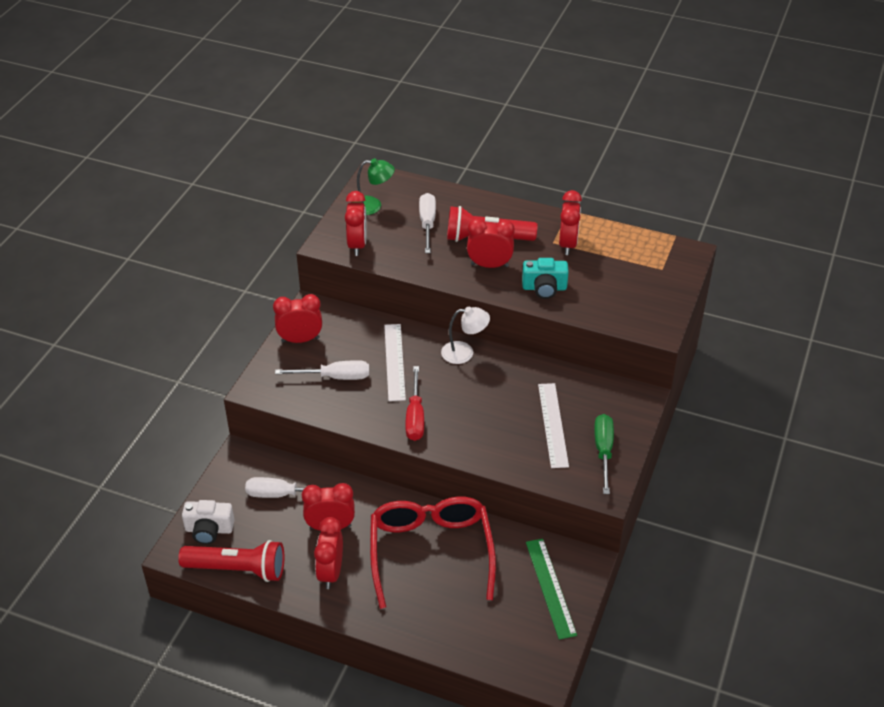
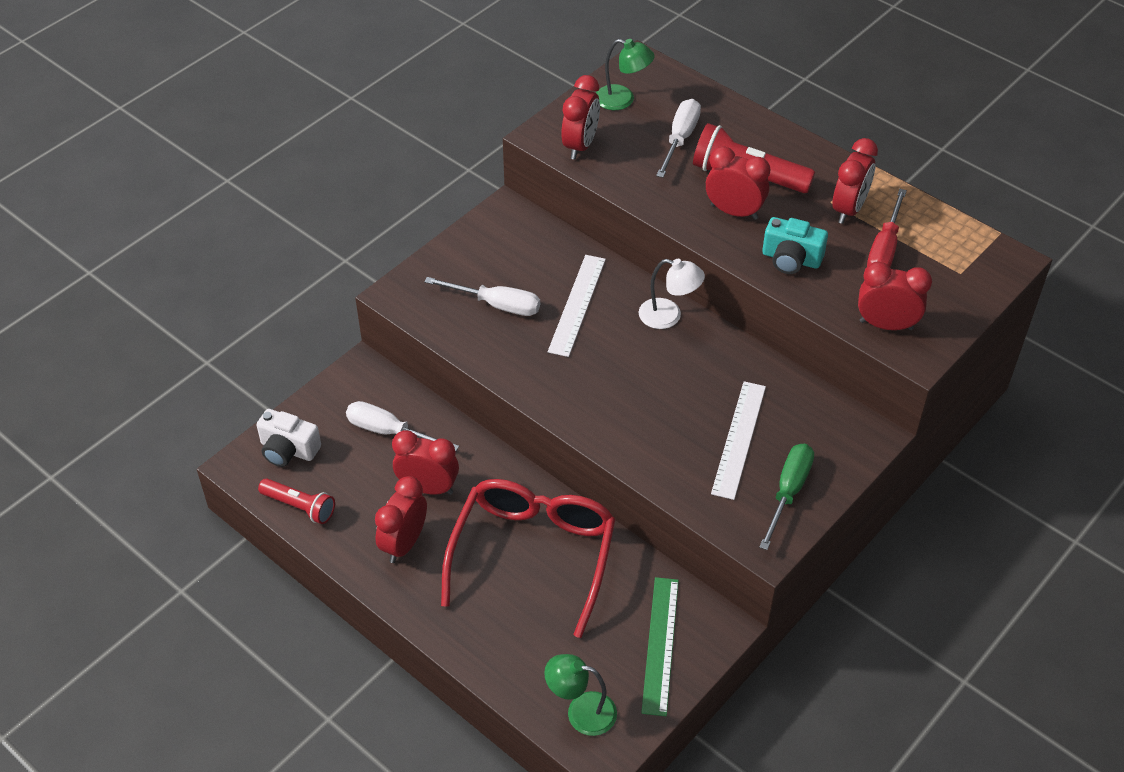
camera: 20 degrees right, 5 degrees up
red flashlight [178,540,284,582] -> red flashlight [258,478,335,524], size x0.62
red clock [273,294,322,343] -> red clock moved to [858,261,932,330]
red screwdriver [405,366,424,441] -> red screwdriver moved to [867,189,907,267]
none -> green lamp [544,654,617,736]

